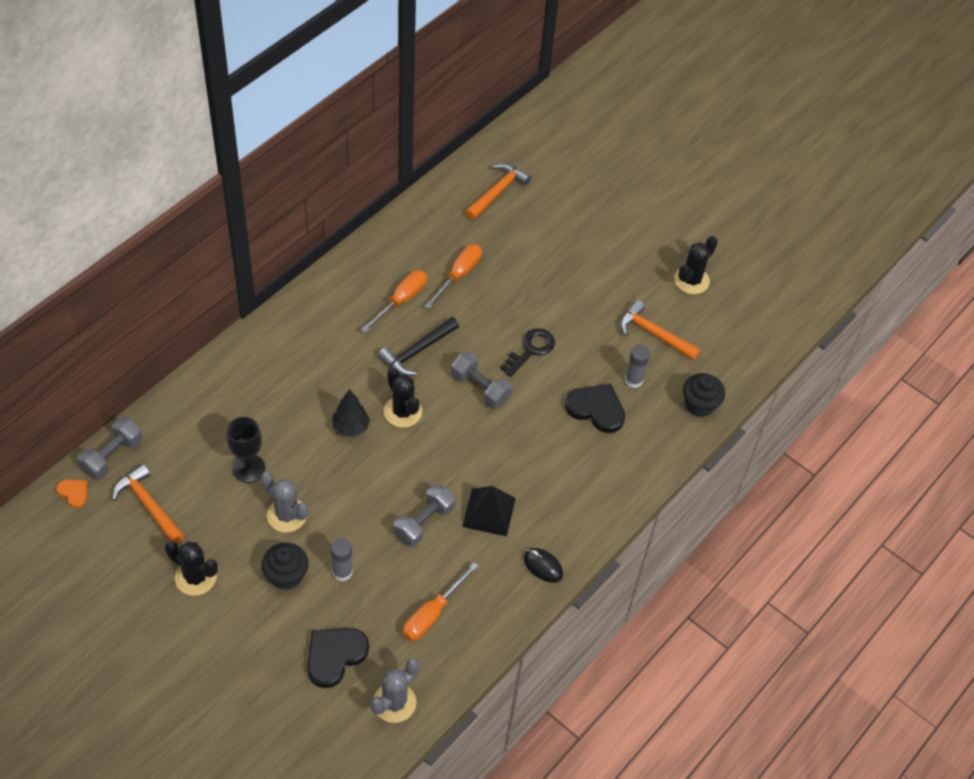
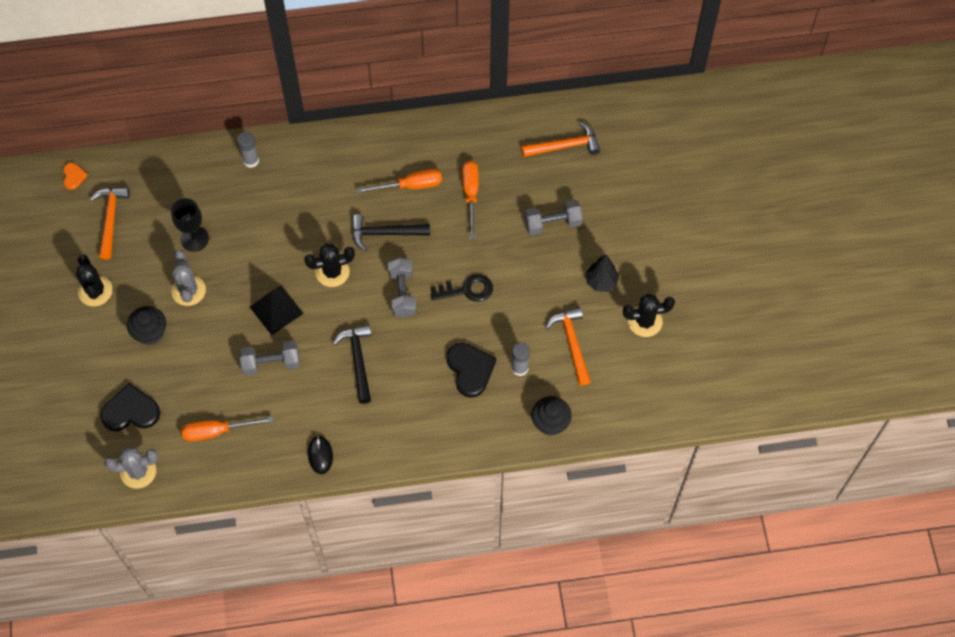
camera: 45 degrees right, 10 degrees up
grey dumbbell [77,417,143,479] -> grey dumbbell moved to [524,200,583,236]
grey glue stick [331,538,353,581] -> grey glue stick moved to [237,132,259,168]
black tree [332,389,370,437] -> black tree moved to [586,255,619,292]
black cactus [384,368,422,428] -> black cactus turned 60 degrees clockwise [304,244,355,287]
orange screwdriver [425,244,482,309] -> orange screwdriver turned 75 degrees counterclockwise [462,161,479,239]
black pyramid [462,486,516,536] -> black pyramid moved to [250,286,304,335]
none -> black hammer [333,325,371,404]

